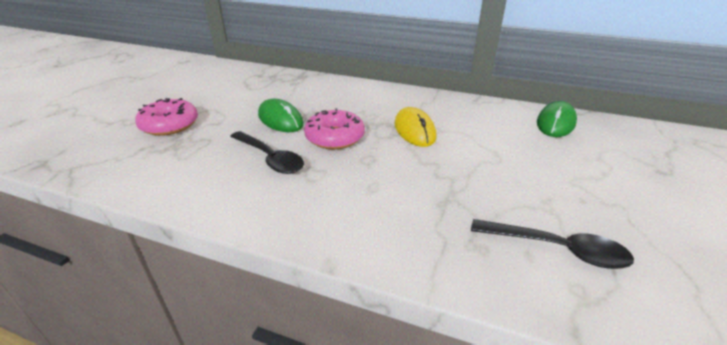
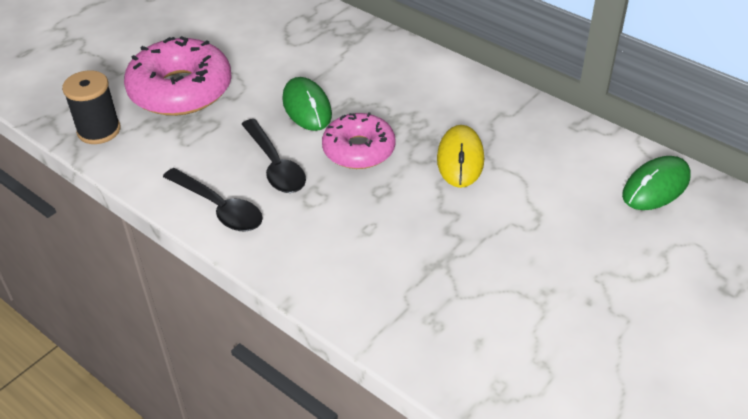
camera: 20 degrees right, 10 degrees up
pink donut [135,98,198,136] -> pink donut [124,36,232,116], size x1.55
black spoon [471,219,634,269] -> black spoon moved to [163,168,263,231]
none -> black spool [62,70,120,144]

